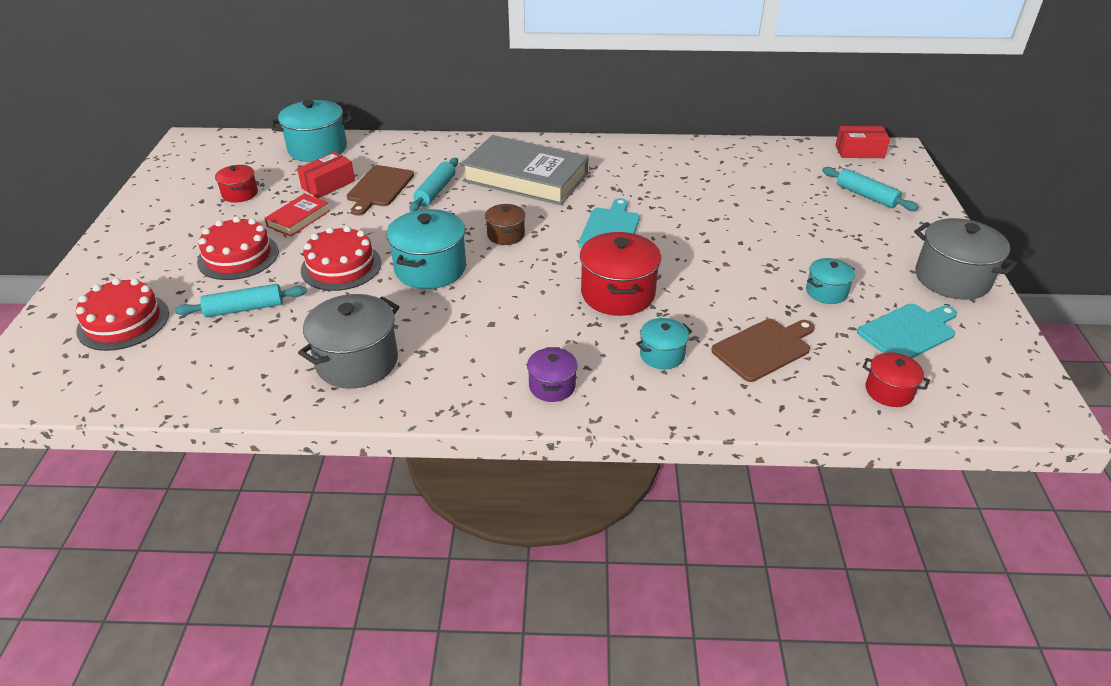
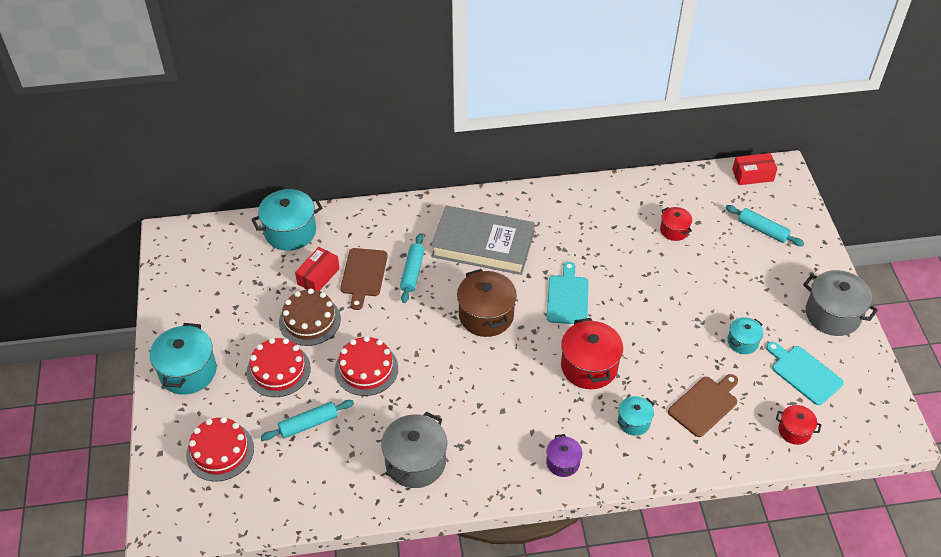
camera: 10 degrees left, 10 degrees up
red pot [215,165,258,203] -> red pot moved to [660,207,692,241]
red book [265,193,330,237] -> brown cake [279,289,341,346]
turquoise pot [386,209,466,289] -> turquoise pot moved to [150,323,217,395]
brown pot [485,204,525,245] -> brown pot [457,269,517,337], size x1.80
turquoise cutting board [857,304,957,358] -> turquoise cutting board turned 90 degrees counterclockwise [766,342,844,405]

